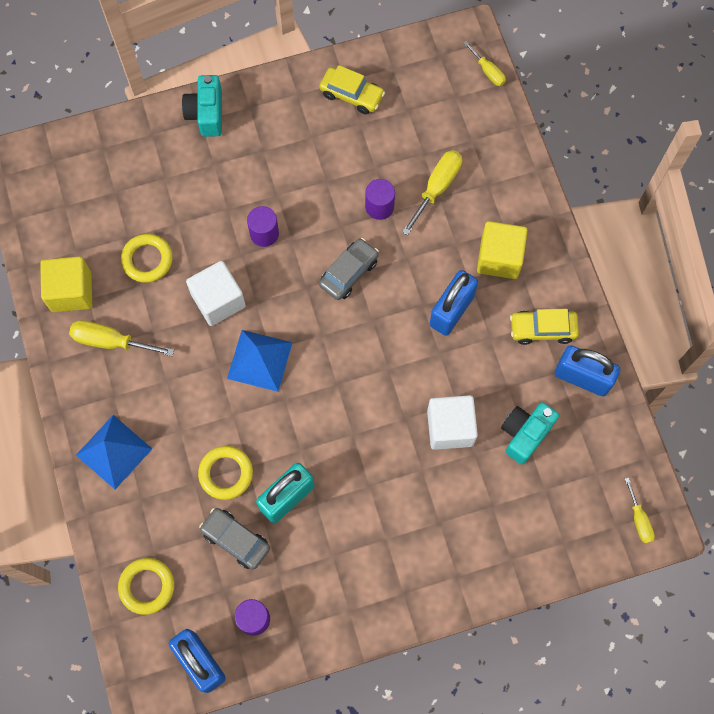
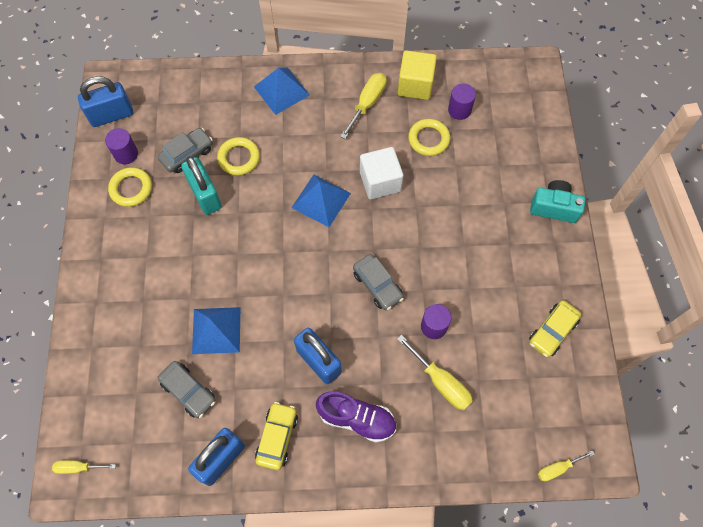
camera: 105 degrees right, 5 degrees down
yellow ring [118,558,174,615] -> yellow ring moved to [108,167,152,207]
purple cylinder [247,206,279,247] -> purple cylinder moved to [448,84,476,120]
white cube [427,395,478,450] -> blue pyramid [192,307,240,354]
yellow cube [477,221,528,279] -> purple shoe [316,391,396,443]
turquoise camera [501,402,559,465] -> grey car [157,361,216,418]

